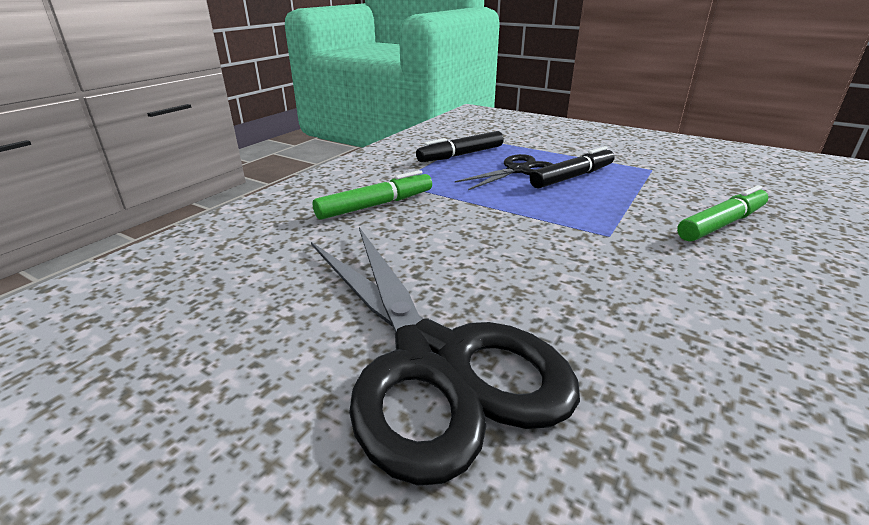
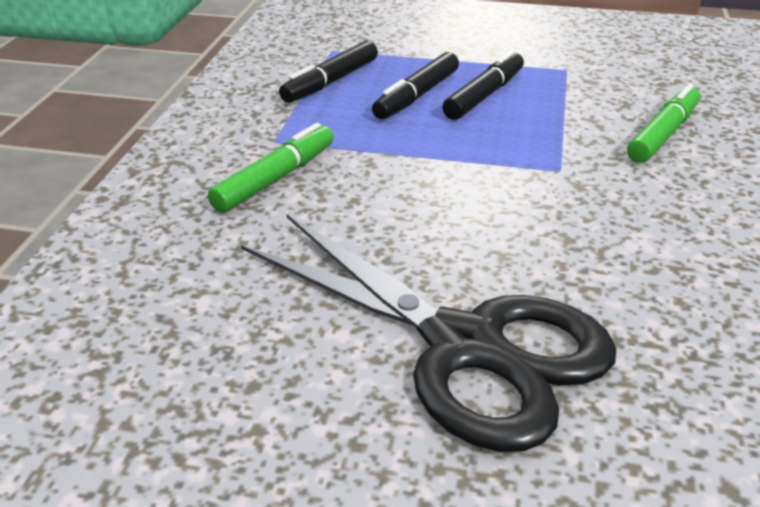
camera: 20 degrees left, 5 degrees up
black scissors [455,154,553,190] -> black marker [372,52,459,119]

